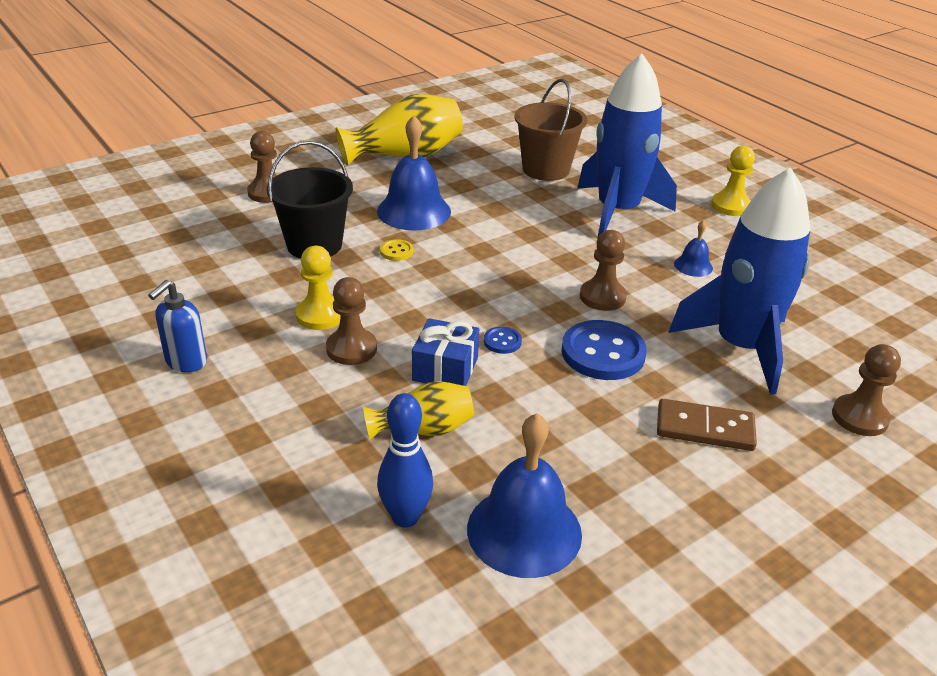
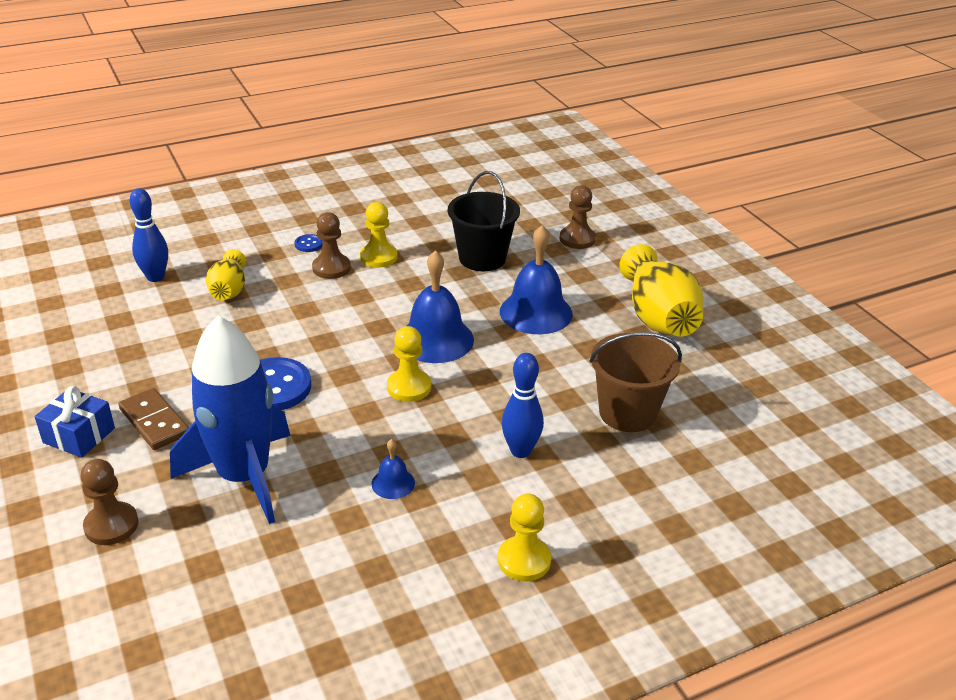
camera: 100 degrees right, 0 degrees up
blue soap dispenser [148,280,207,372] -> none
yellow button [380,239,414,261] -> none
blue gift [412,318,479,386] -> blue gift moved to [34,386,115,458]
blue bell [467,413,582,578] -> blue bell moved to [407,250,474,363]
blue button [484,327,522,354] -> blue button moved to [294,234,323,252]
blue rocket [577,53,677,237] -> blue bowling pin [501,353,544,458]
brown pawn [580,230,627,311] -> none
brown domino [657,399,757,451] -> brown domino turned 60 degrees counterclockwise [118,388,189,450]
none -> yellow pawn [387,326,431,402]

